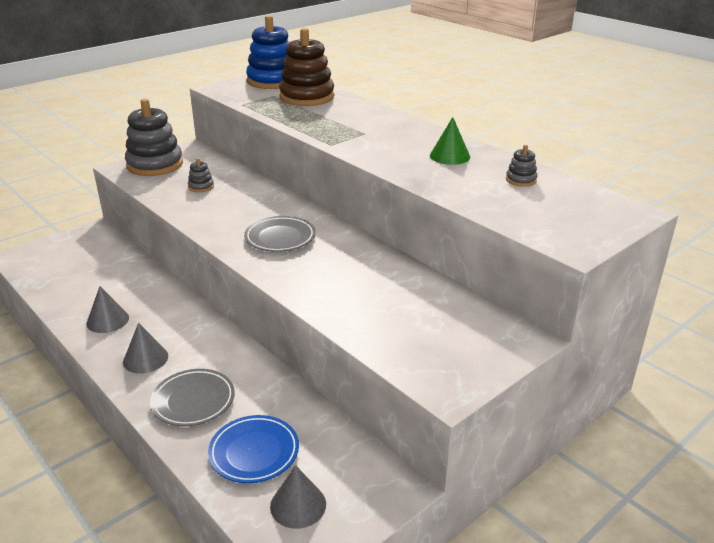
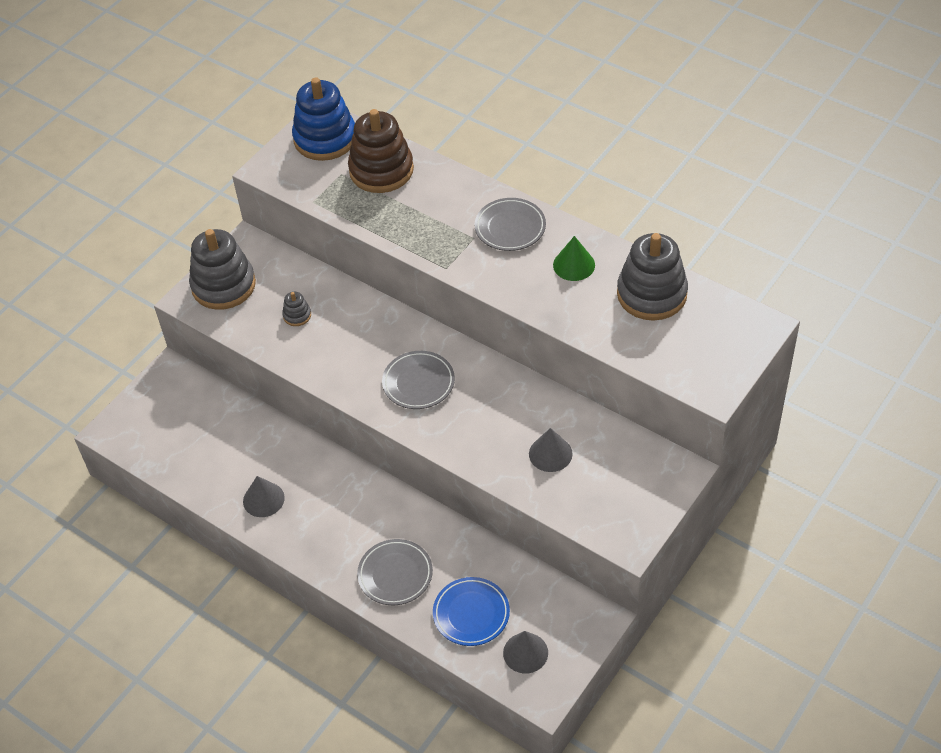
camera: 10 degrees left, 20 degrees up
grey cone [123,323,168,374] -> grey cone moved to [529,428,573,472]
grey stacking toy [506,145,538,187] -> grey stacking toy [617,233,688,321], size x2.32
none -> grey plate [475,198,546,251]

